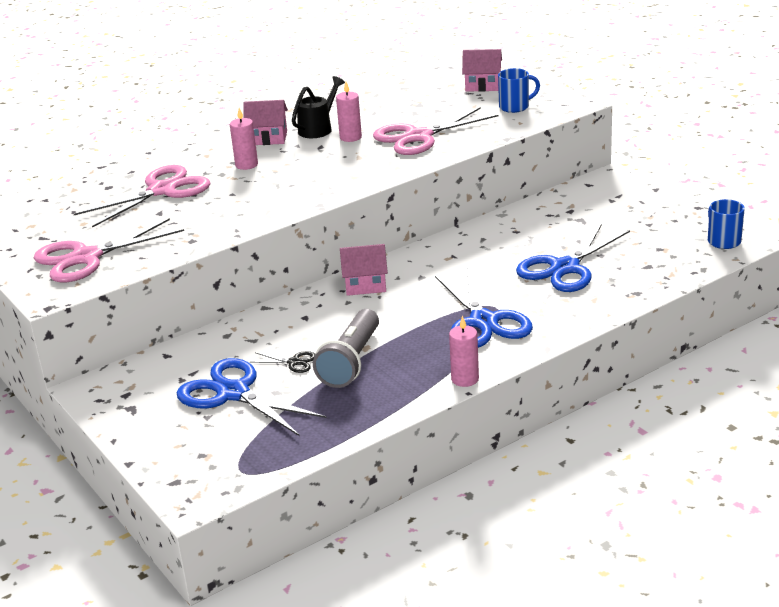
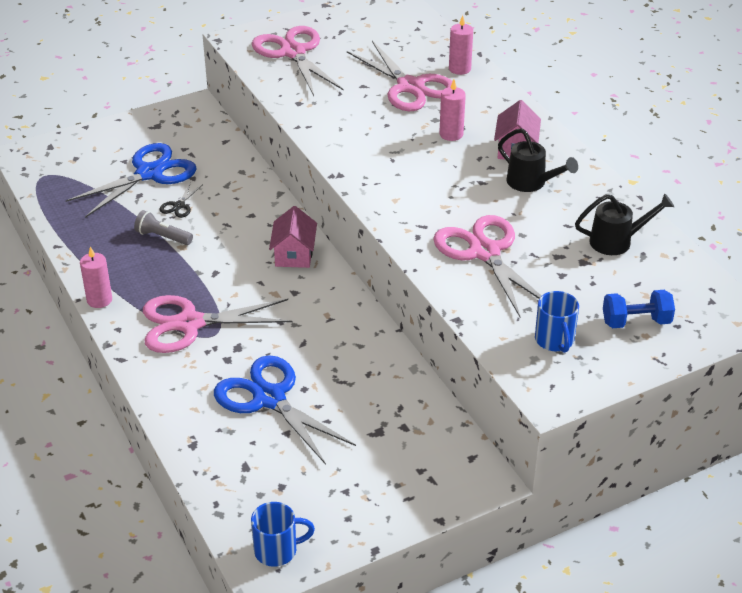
camera: 95 degrees right, 10 degrees up
grey flashlight [313,309,379,388] -> grey flashlight [134,210,193,245], size x0.58
pink candle [336,82,362,142] -> pink candle moved to [449,15,473,75]
blue scissors [435,268,533,347] -> pink scissors [143,295,292,353]
pink house [462,49,502,92] -> blue dumbbell [603,290,675,328]
none -> black watering can [575,193,674,255]

